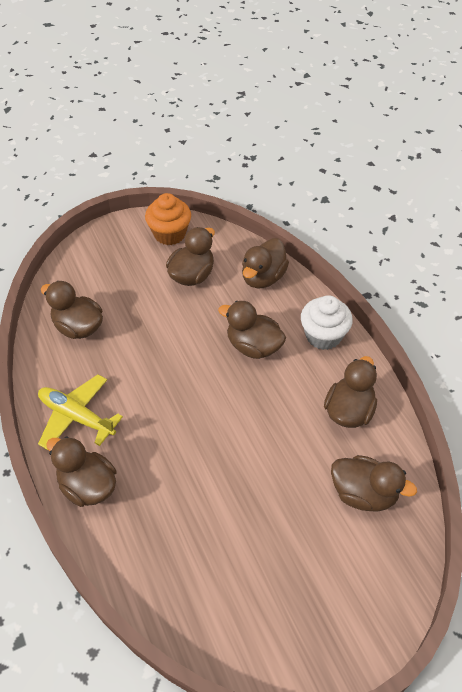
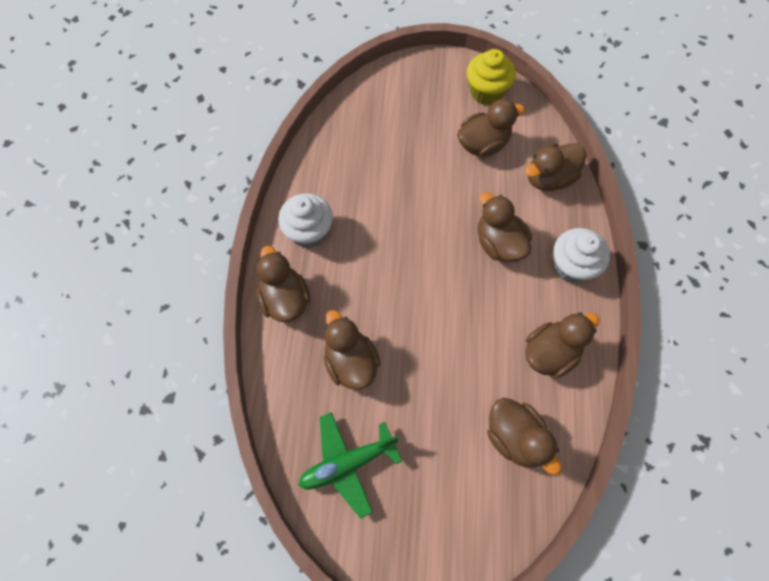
camera: 30 degrees right, 15 degrees up
yellow plane [38,375,123,450] -> white cupcake [278,193,333,248]
brown duck [41,281,103,339] -> brown duck moved to [324,310,381,390]
orange cupcake [145,193,191,245] -> yellow cupcake [467,49,516,105]
none -> green plane [299,412,402,519]

